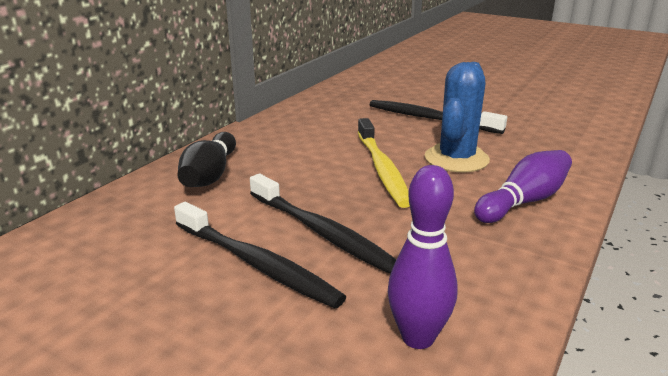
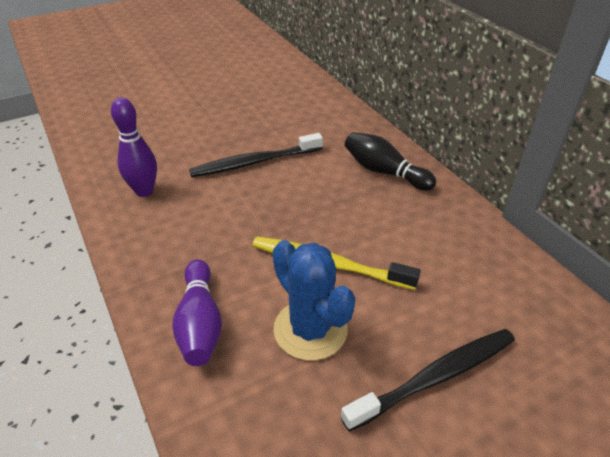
camera: 120 degrees right, 15 degrees up
black toothbrush [250,174,397,274] -> none

